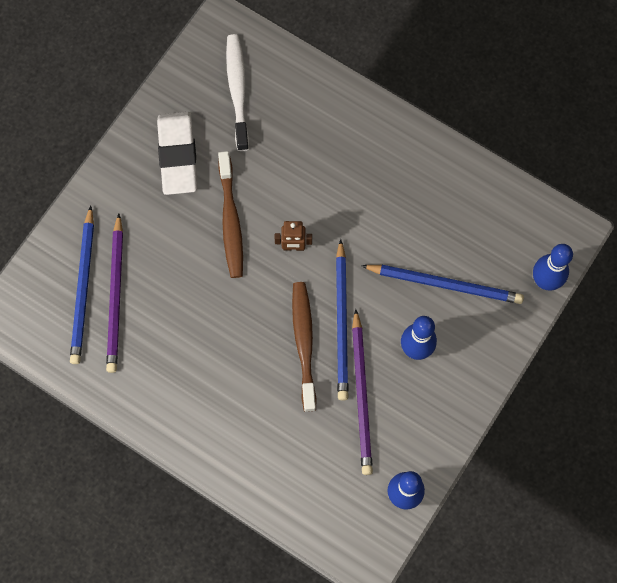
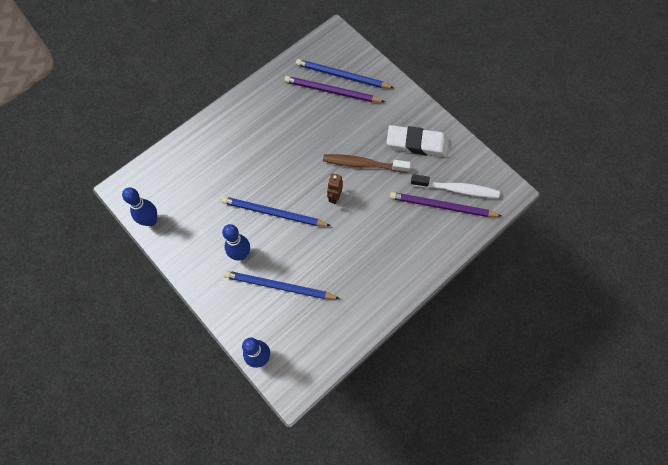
camera: 105 degrees right, 5 degrees down
brown toothbrush [292,282,316,412] -> none
purple pencil [352,309,373,475] -> purple pencil moved to [390,192,501,217]
blue pencil [361,265,524,304] -> blue pencil turned 75 degrees clockwise [224,271,340,299]

